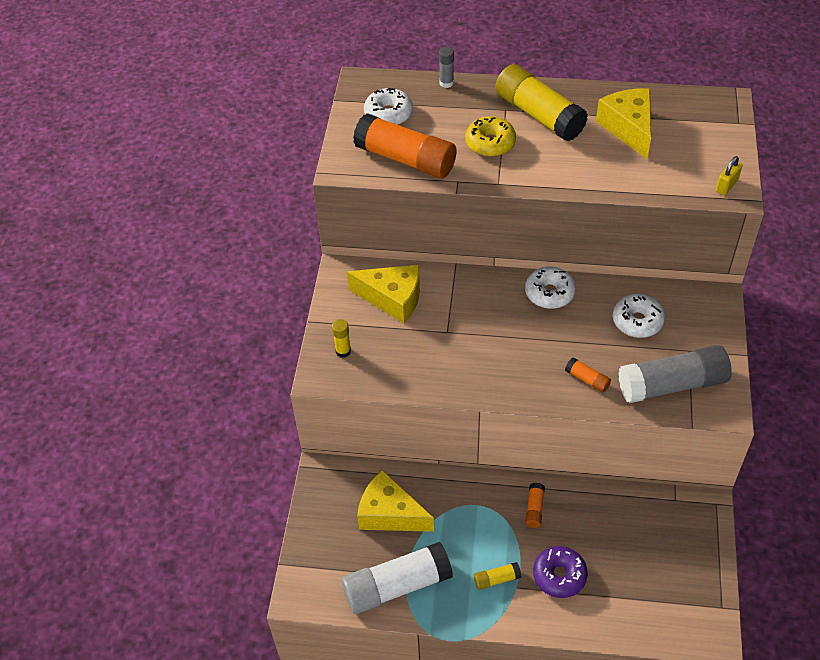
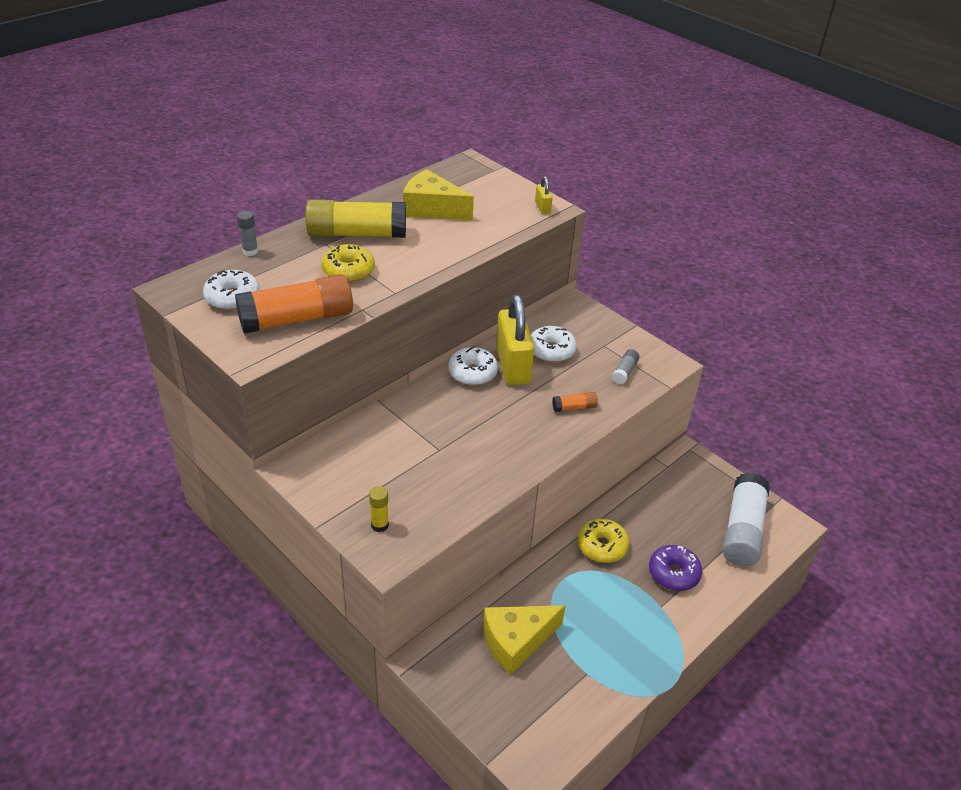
camera: 55 degrees left, 10 degrees down
white glue stick [342,542,453,614] -> white glue stick moved to [722,472,770,567]
yellow cheese [347,265,420,324] -> none
yellow glue stick [474,562,521,590] -> none
orange glue stick [525,483,545,528] -> yellow donut [578,519,630,563]
grey glue stick [618,345,732,403] -> grey glue stick [612,349,639,384], size x0.43
none -> yellow padlock [496,295,534,385]

